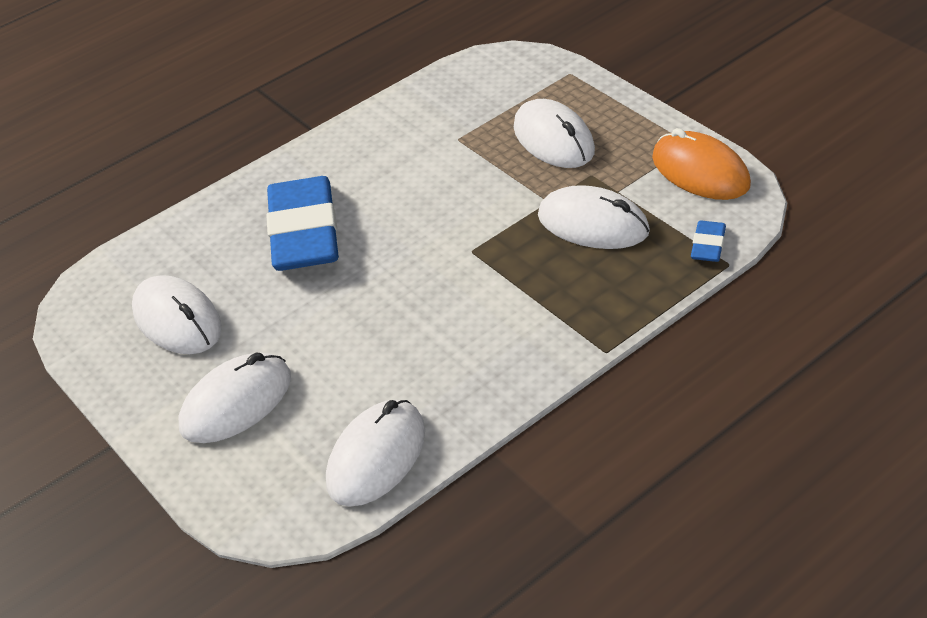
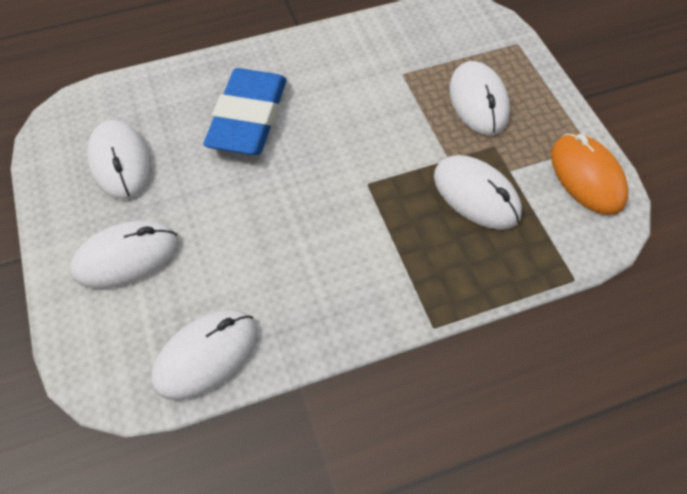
camera: 15 degrees right, 15 degrees up
blue eraser [691,220,726,262] -> none

